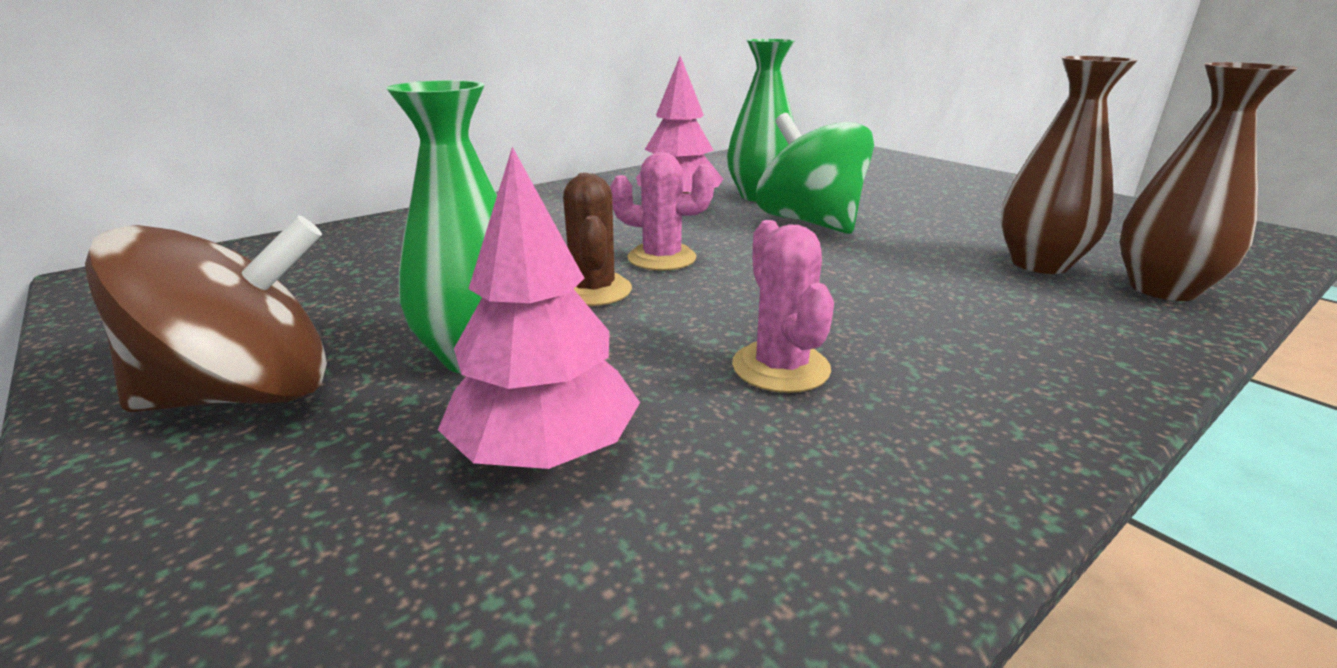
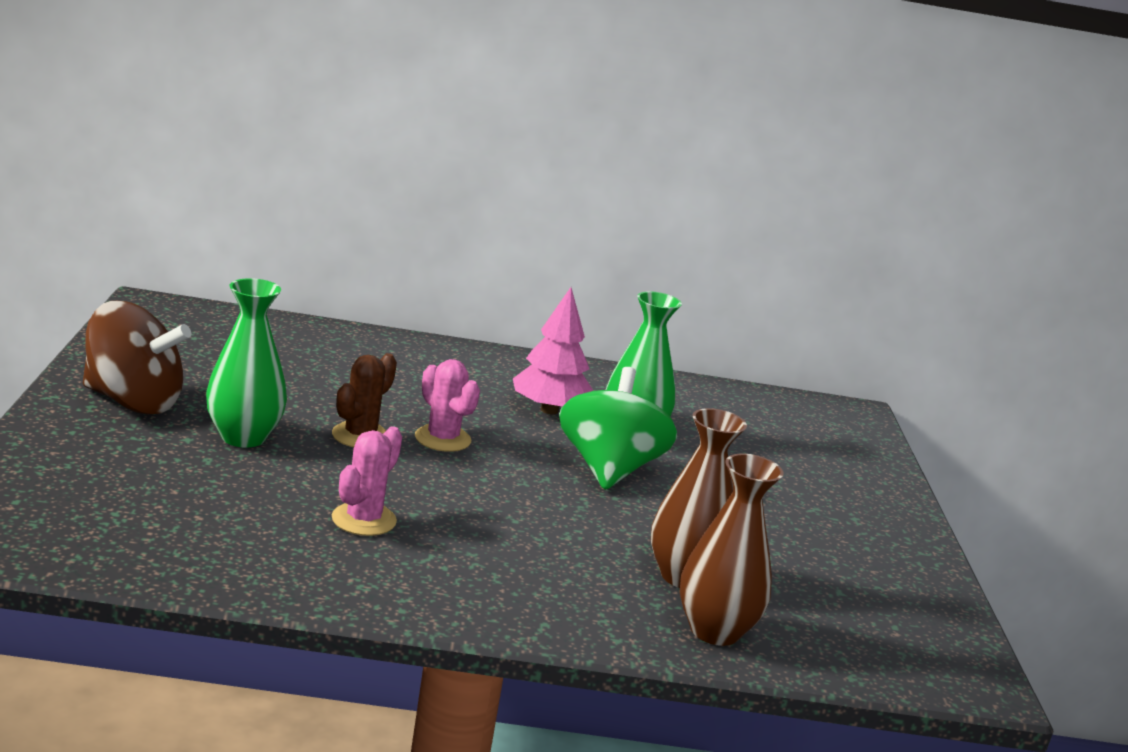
camera: 35 degrees right, 5 degrees down
pink tree [438,147,640,469] -> none

